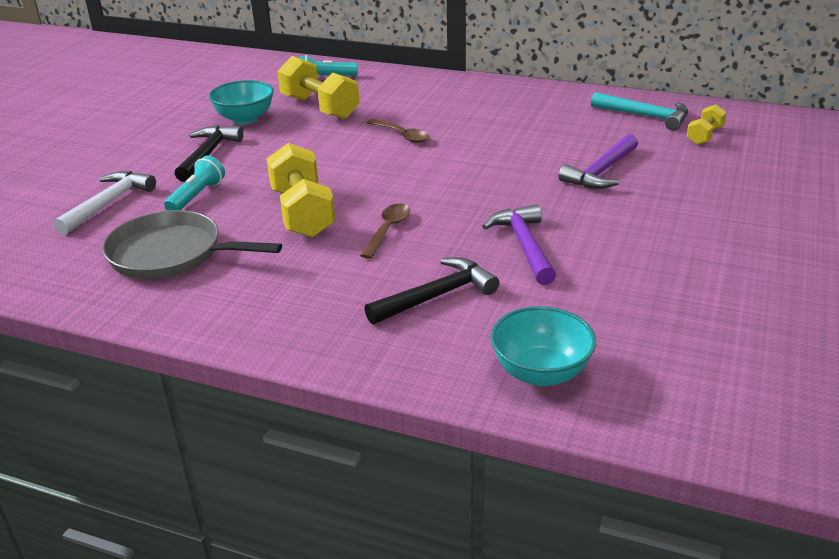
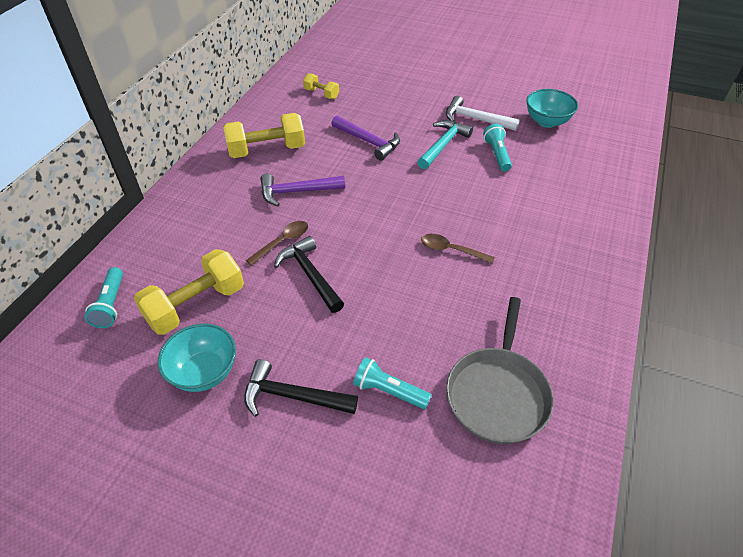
camera: 90 degrees left, 15 degrees up
white hammer [53,171,156,235] -> white hammer moved to [446,96,519,131]
yellow dumbbell [267,143,335,238] -> yellow dumbbell moved to [223,113,305,158]
black hammer [364,257,499,324] -> black hammer moved to [274,236,344,313]
purple hammer [482,204,556,285] -> purple hammer moved to [260,173,345,206]
turquoise bowl [490,306,596,386] -> turquoise bowl moved to [526,89,578,128]
turquoise hammer [591,92,688,131] -> turquoise hammer moved to [417,120,473,169]
none -> turquoise flashlight [483,124,512,172]

